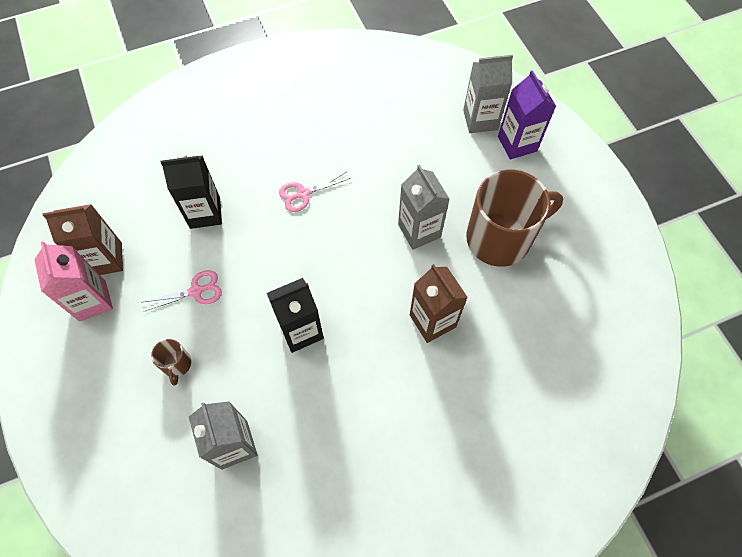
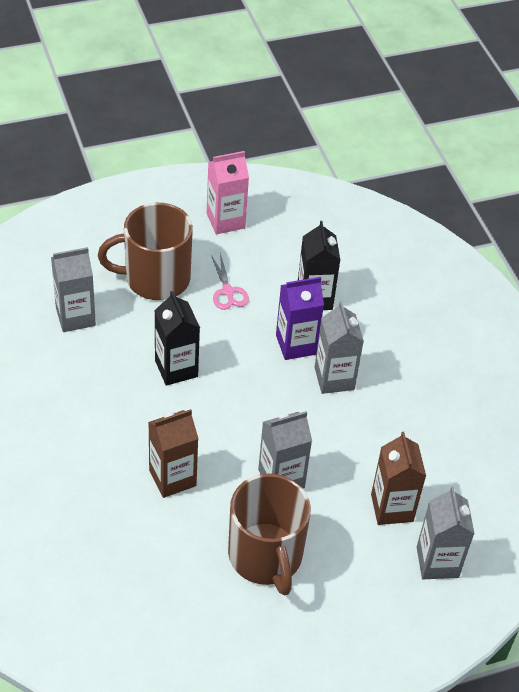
camera: 90 degrees right, 15 degrees down
brown carton [43,204,123,275] -> brown carton moved to [371,432,426,525]
brown mug [151,339,191,386] -> brown mug [98,203,193,300], size x2.41
pink scissors [279,172,351,212] -> grey carton [315,301,364,394]
purple carton [498,70,556,159] -> purple carton moved to [276,277,324,360]

